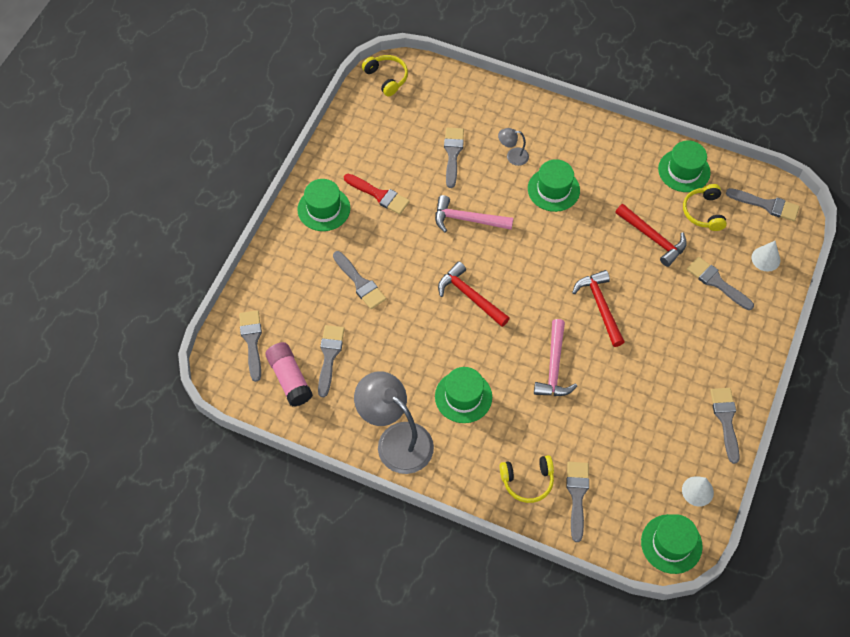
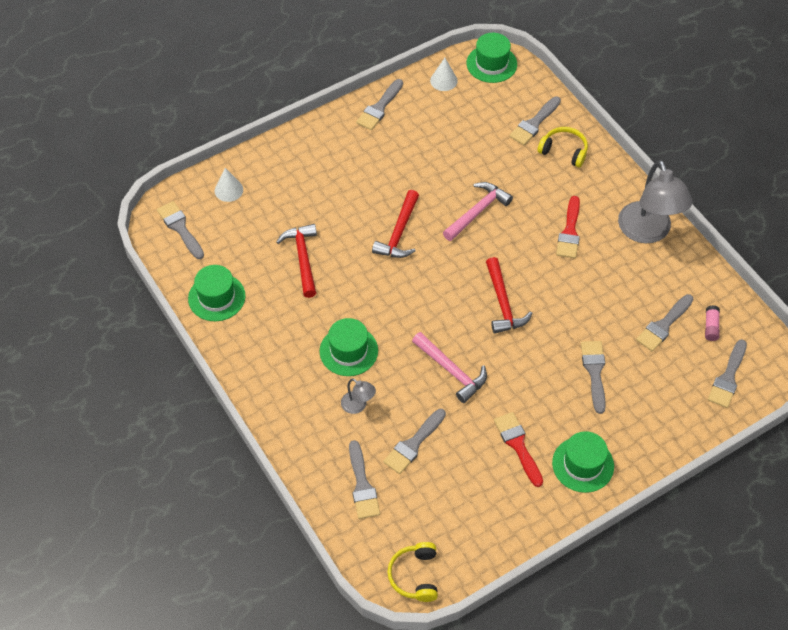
camera: 145 degrees left, 5 degrees down
pink glue stick [265,342,313,407] -> pink glue stick [705,305,720,341], size x0.54
green hat [435,367,492,423] -> red brush [556,196,580,258]
yellow headphones [683,184,727,231] -> none
grey brush [687,257,754,310] -> grey brush moved to [349,440,380,519]

